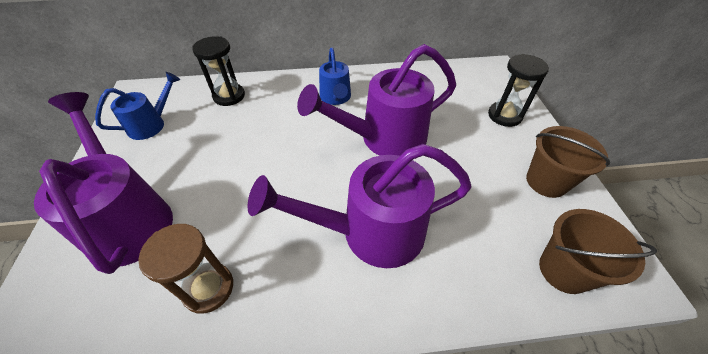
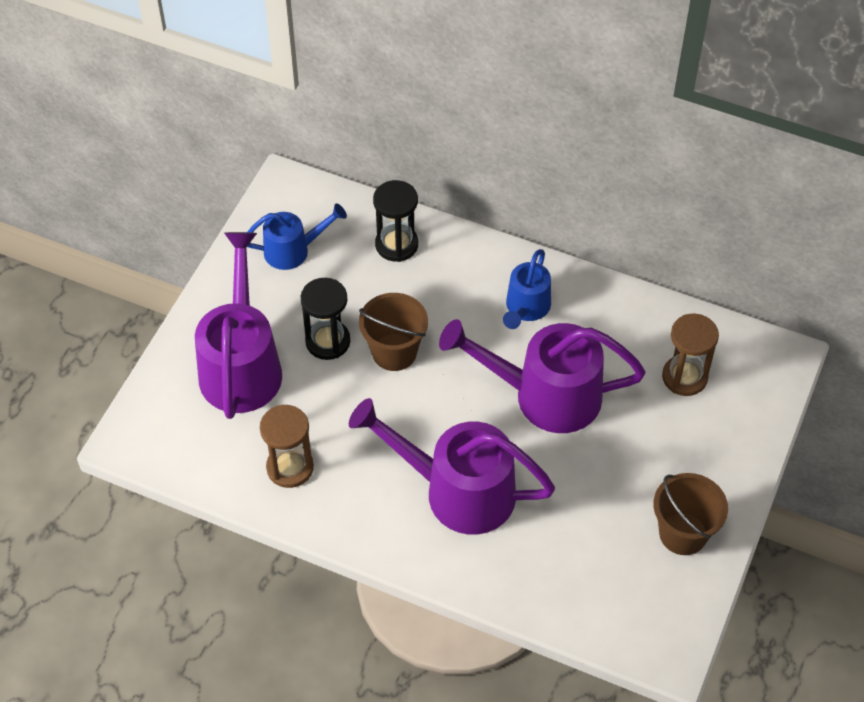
camera: 30 degrees right, 5 degrees up
black hourglass [488,54,549,127] -> black hourglass moved to [301,278,350,360]
brown bucket [539,209,657,294] -> brown bucket moved to [359,293,428,371]
none -> brown hourglass [662,314,719,396]

